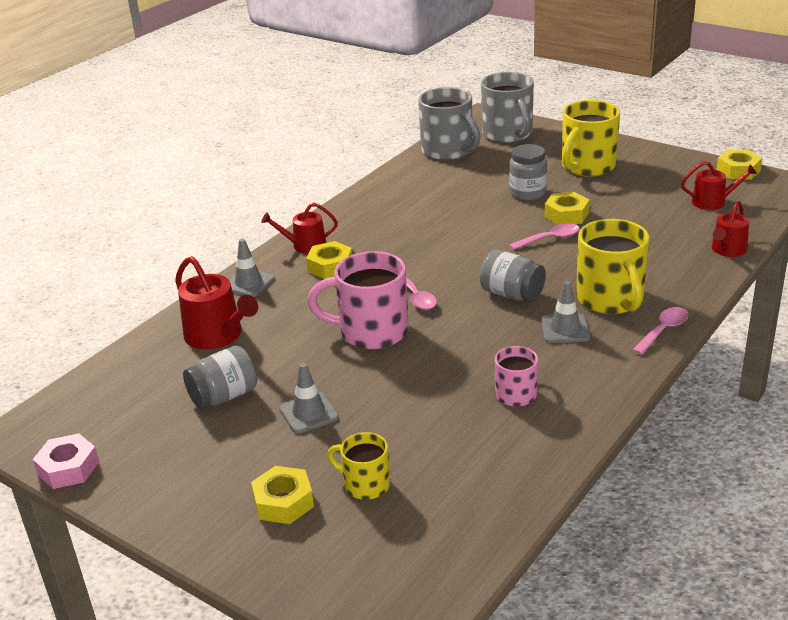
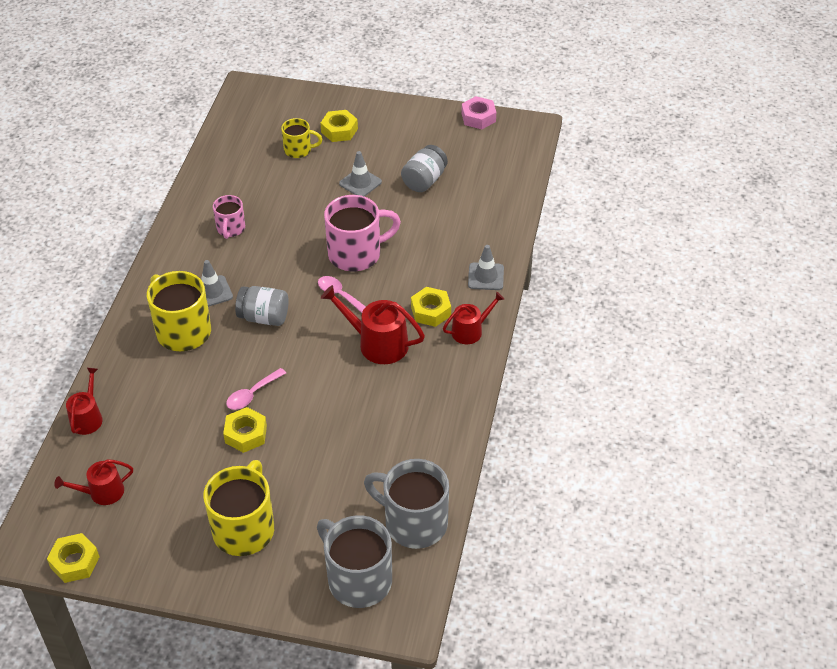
camera: 155 degrees right, 15 degrees up
red watering can [175,256,258,350] -> red watering can moved to [321,285,425,364]
grey jar [509,144,547,201] -> none
pink spoon [632,307,689,355] -> none

